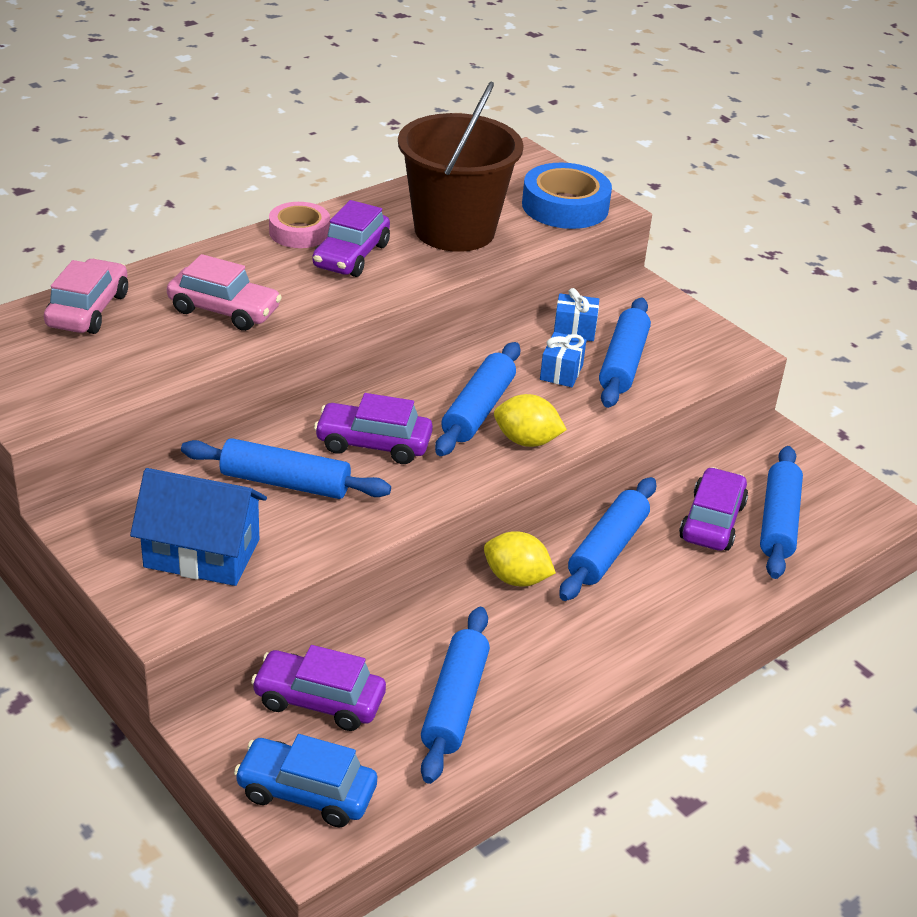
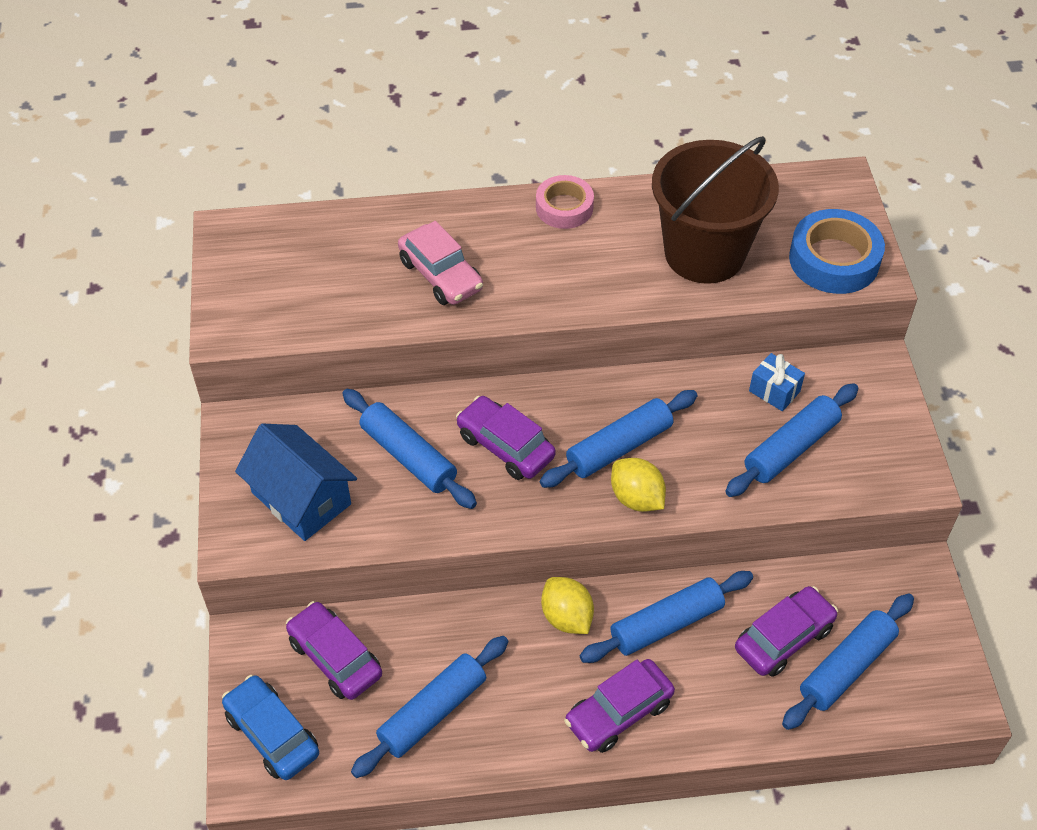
camera: 35 degrees right, 15 degrees up
pink car [44,259,128,334] -> none
purple car [313,200,390,277] -> purple car moved to [564,659,675,753]
blue gift [540,332,586,387] -> none

